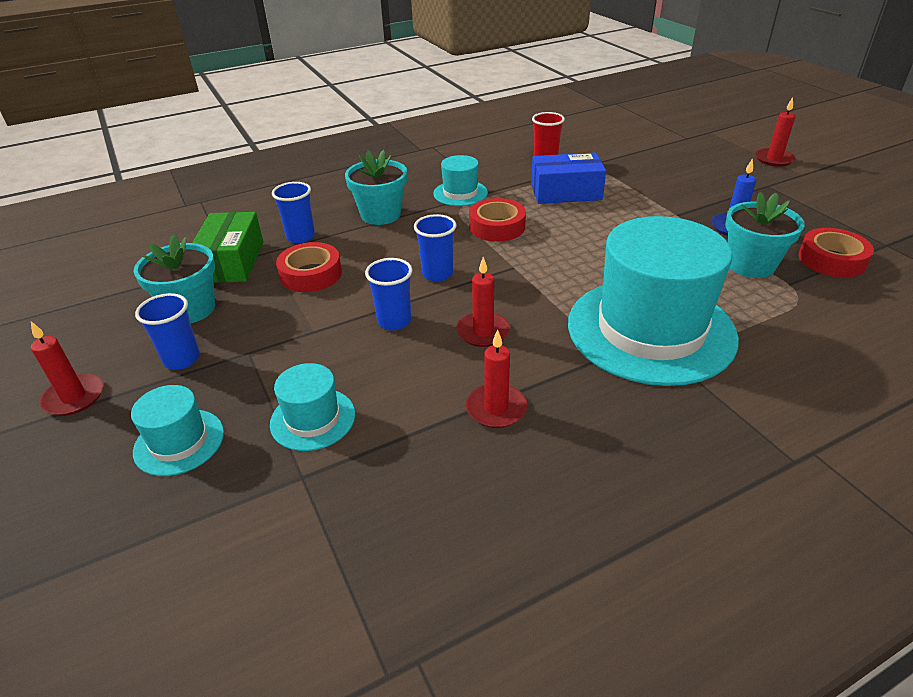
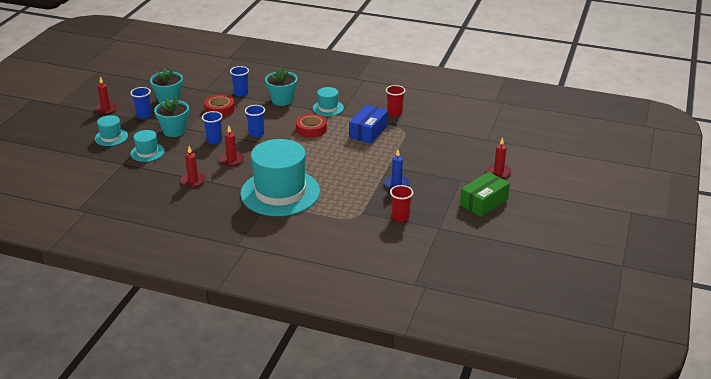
camera: 45 degrees right, 5 degrees down
green box [192,212,263,283] -> green box moved to [460,172,510,217]
blue box [531,153,606,204] -> blue box turned 75 degrees clockwise [349,105,388,144]
turquoise flower pot [726,192,805,278] -> turquoise flower pot moved to [154,97,189,137]
red tape [798,228,874,277] -> red cup [390,185,413,222]

